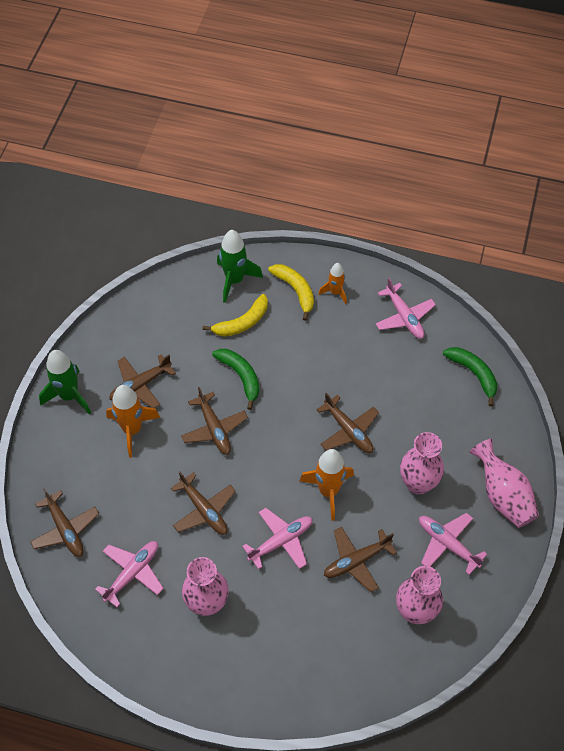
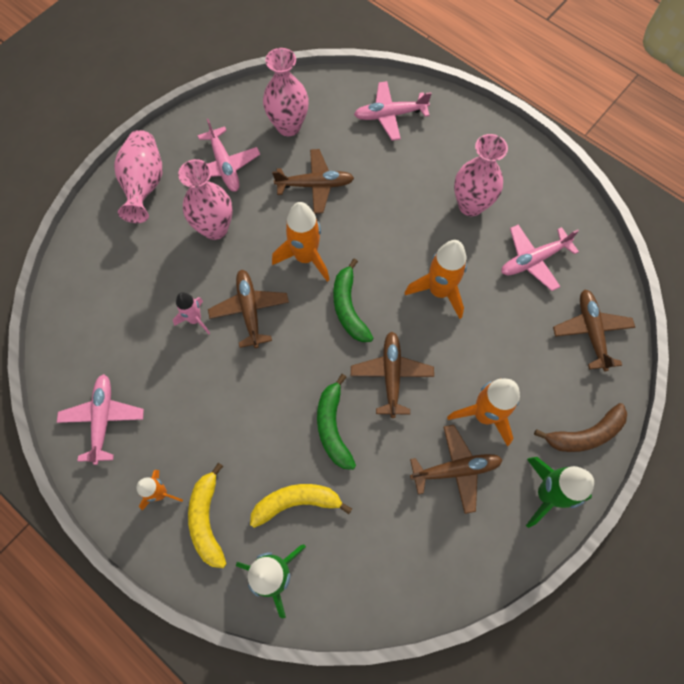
camera: 155 degrees left, 10 degrees up
brown plane [171,471,236,535] -> orange rocket [405,240,467,319]
pink plane [242,508,313,570] -> pink plane moved to [354,81,432,141]
green banana [443,347,497,406] -> green banana moved to [333,259,373,342]
none -> pink rocket [173,292,210,334]
none -> brown banana [534,403,627,452]

